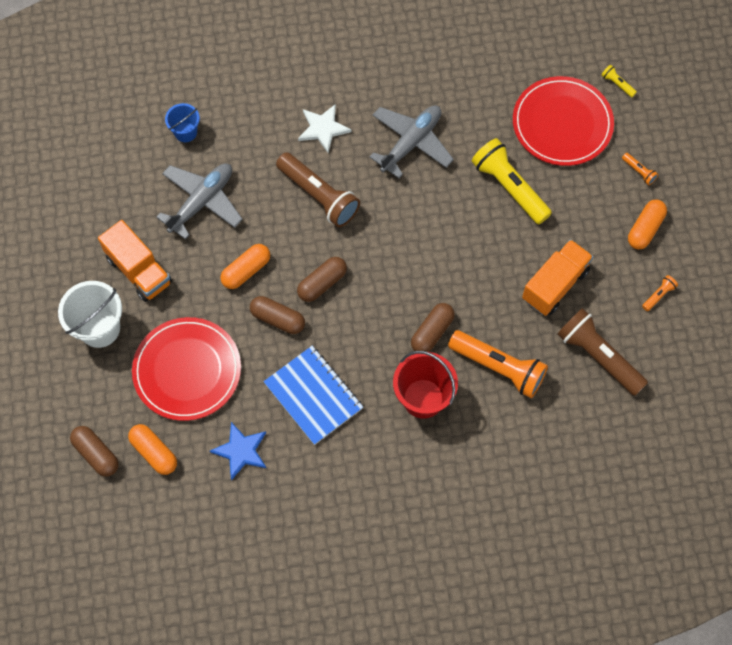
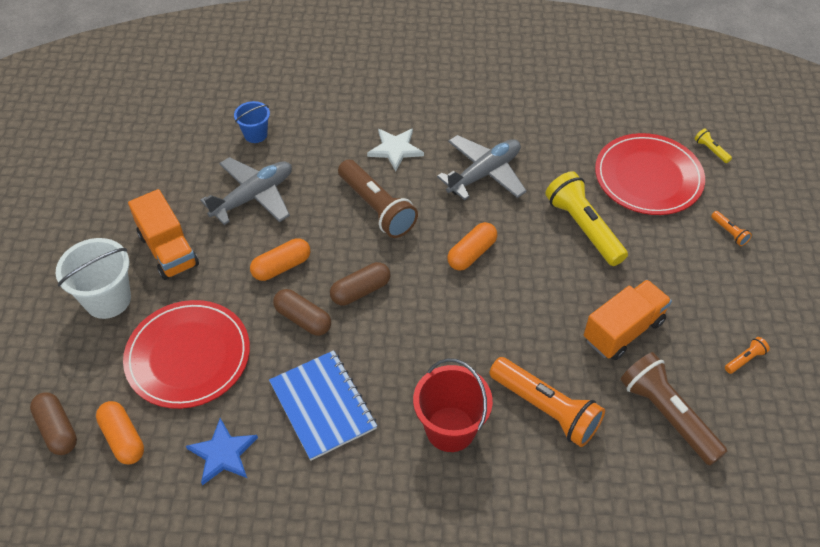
camera: 10 degrees right, 15 degrees down
brown capsule [411,303,455,352] -> none
orange capsule [628,200,667,249] -> orange capsule moved to [447,222,497,271]

